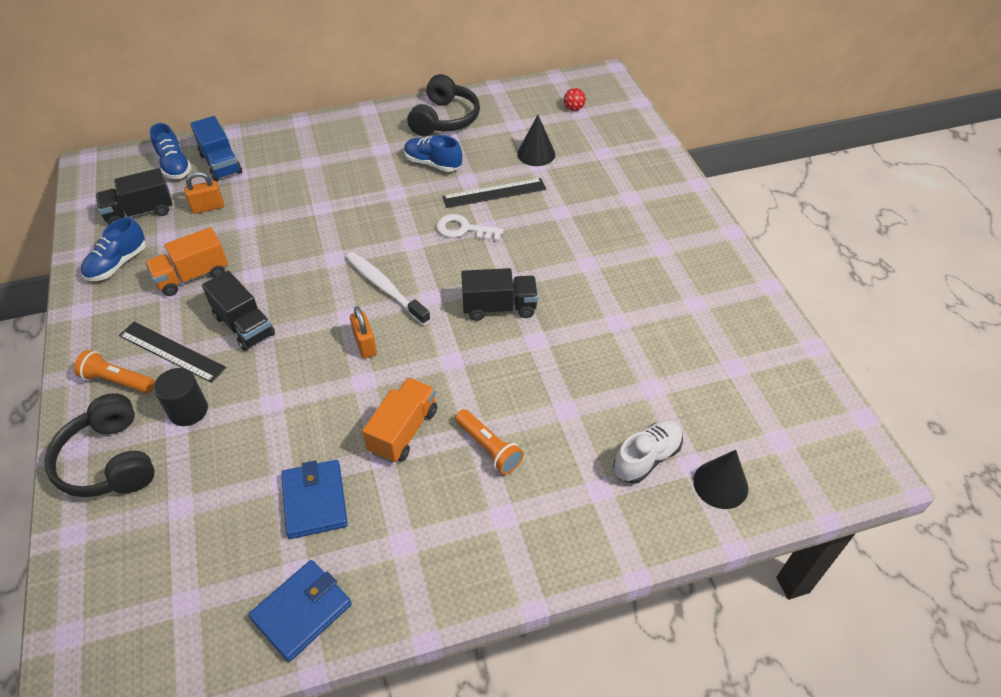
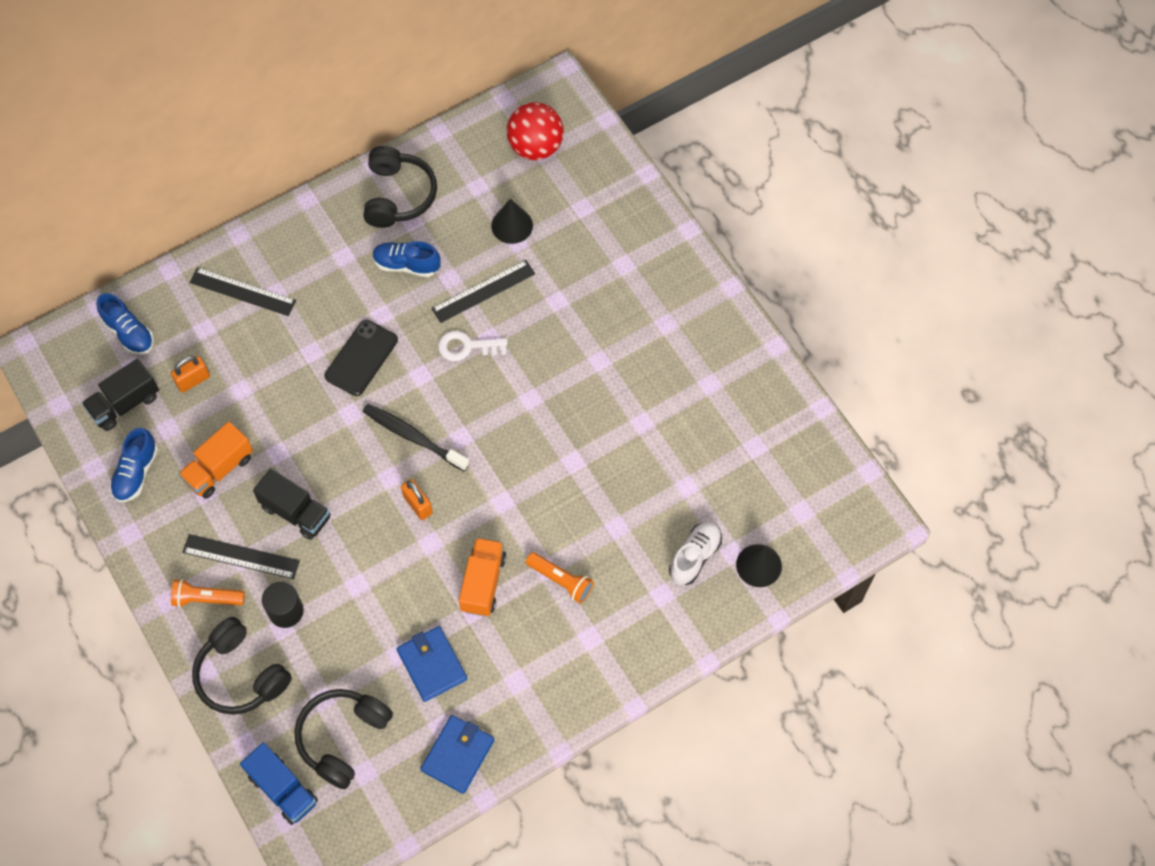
camera: 15 degrees left, 15 degrees up
blue truck [190,116,242,181] -> blue truck moved to [240,742,318,825]
white toothbrush [346,252,431,325] -> black toothbrush [363,404,470,471]
black truck [461,268,538,321] -> none
red ball [564,88,586,111] -> red ball [506,102,564,160], size x2.28
none -> black ruler [189,267,296,316]
none -> black headphones [294,689,393,789]
none -> black phone [325,320,398,396]

